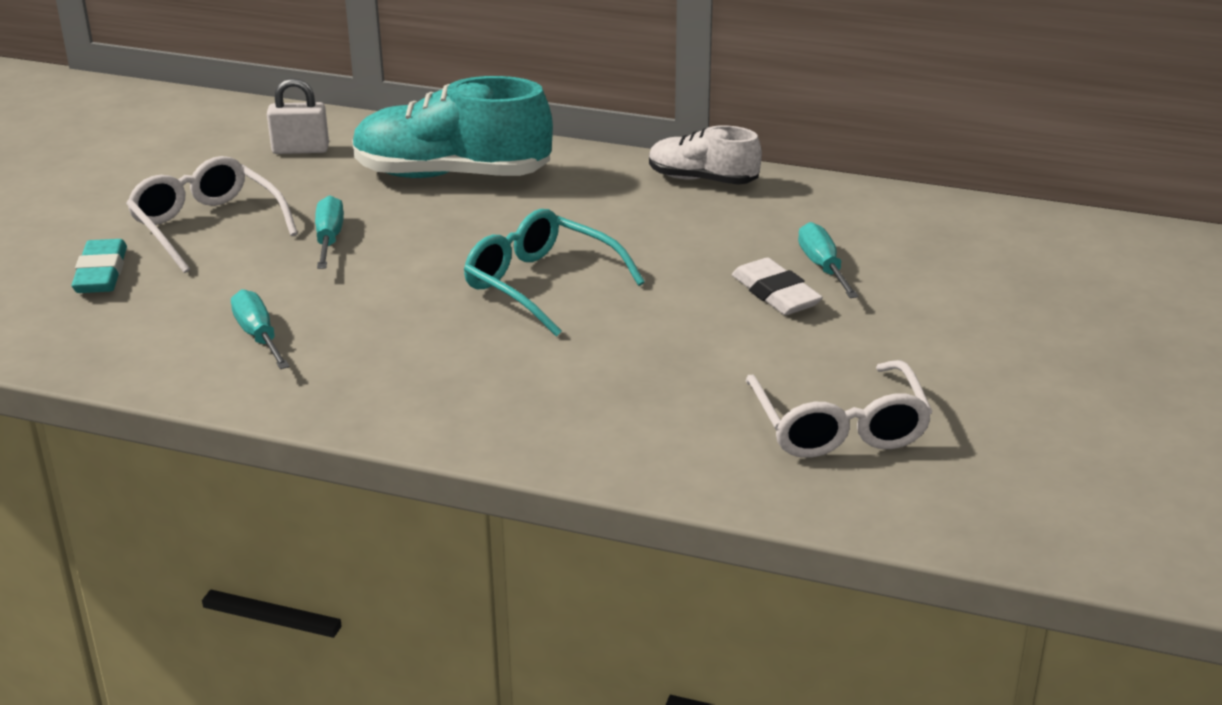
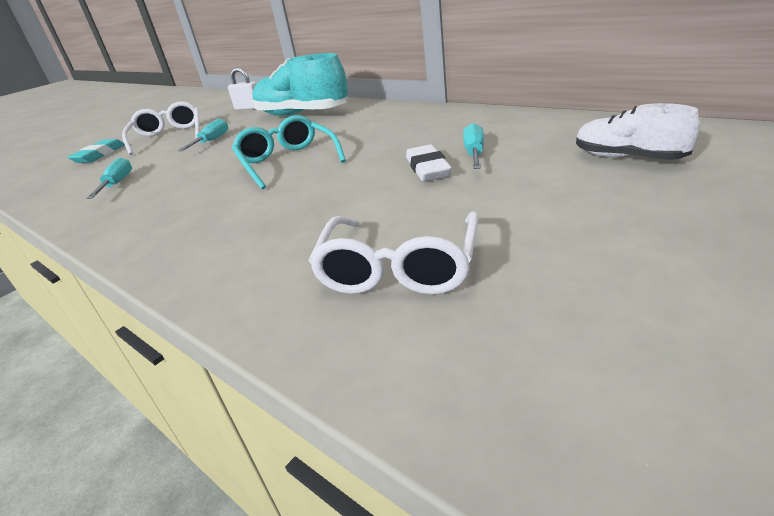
camera: 25 degrees right, 0 degrees up
white shoe [649,125,762,185] -> white shoe moved to [576,103,700,160]

